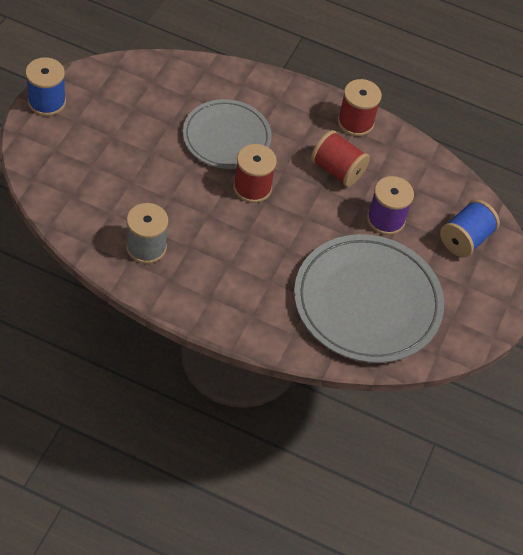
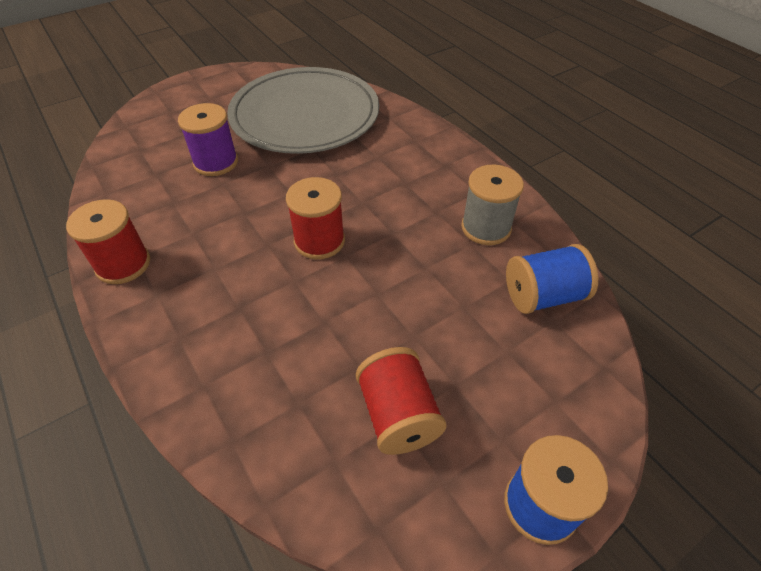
camera: 140 degrees left, 5 degrees down
grey plate [183,99,272,169] -> none
red spool [311,130,370,187] -> red spool moved to [356,347,447,455]
blue spool [440,199,500,257] -> blue spool moved to [506,244,598,314]

